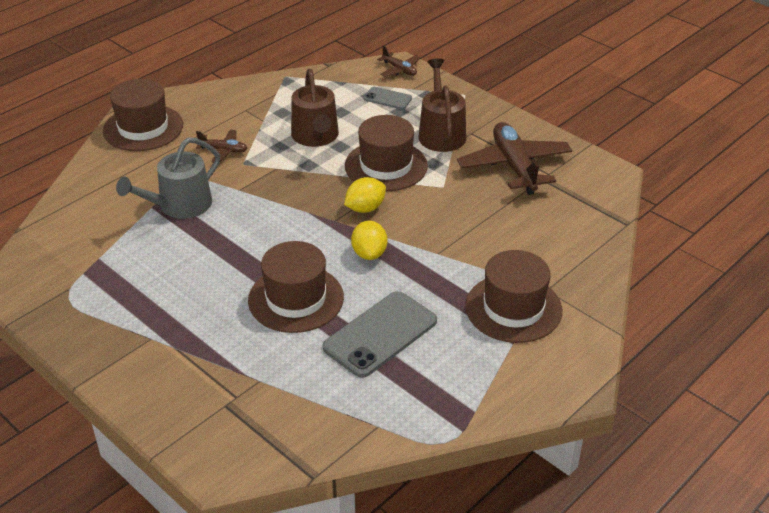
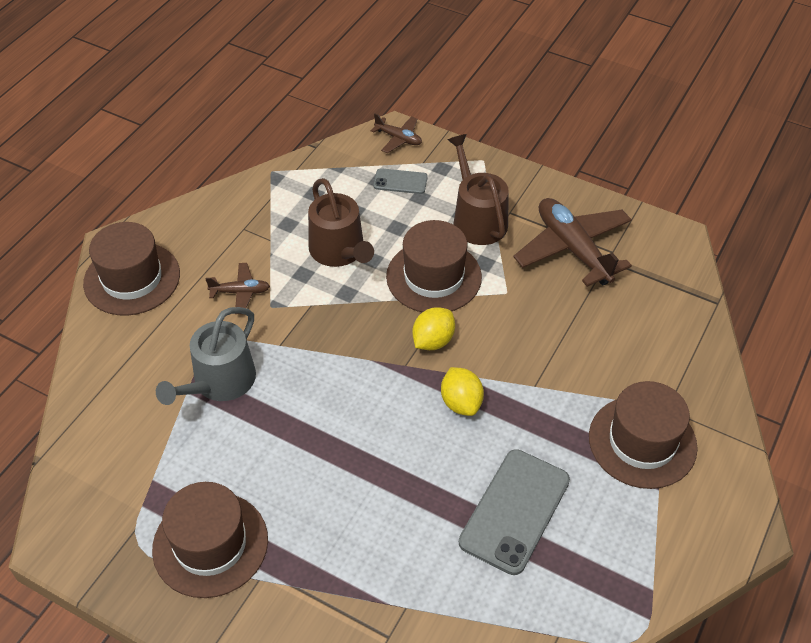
camera: 15 degrees left, 10 degrees up
brown hat [248,241,344,333] -> brown hat moved to [152,482,268,598]

